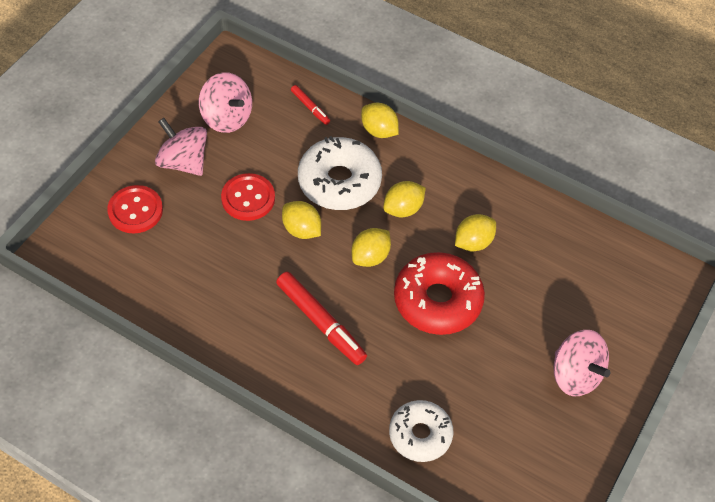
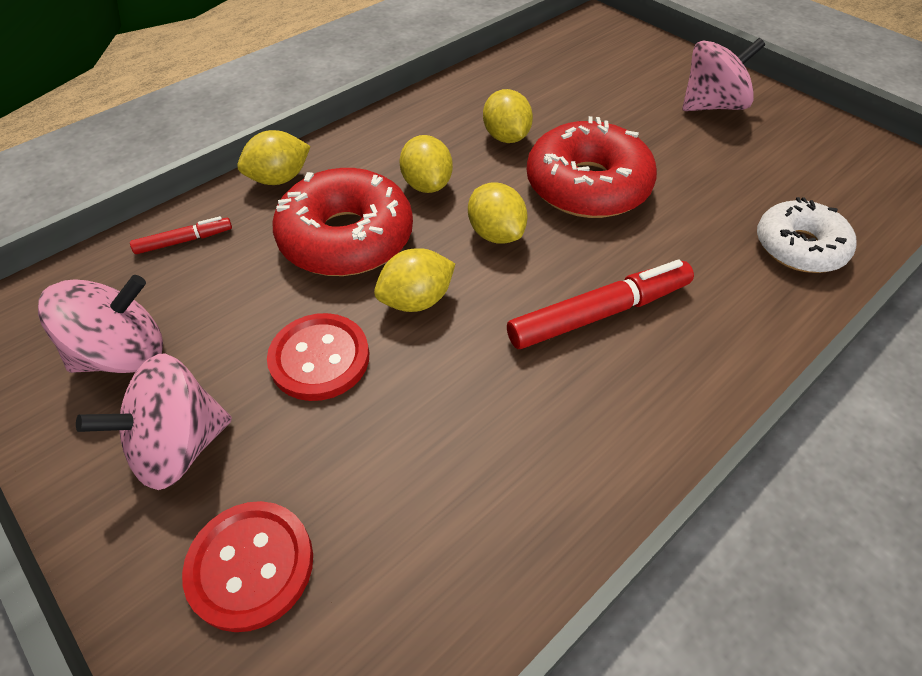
camera: 70 degrees left, 5 degrees down
white donut [298,136,382,210] -> red donut [272,168,413,276]

